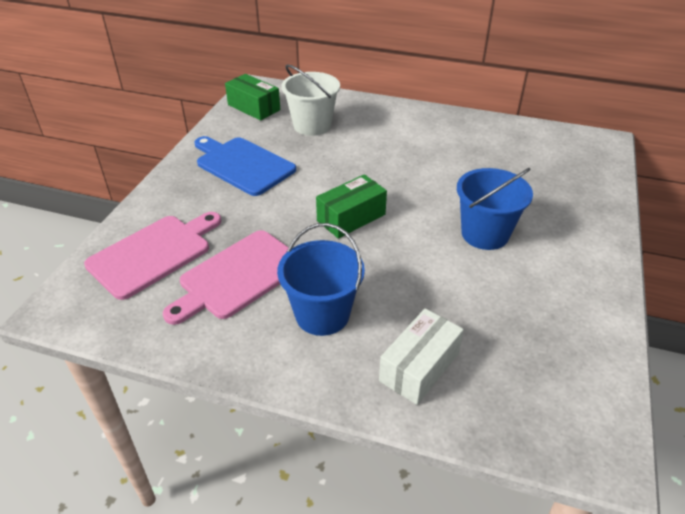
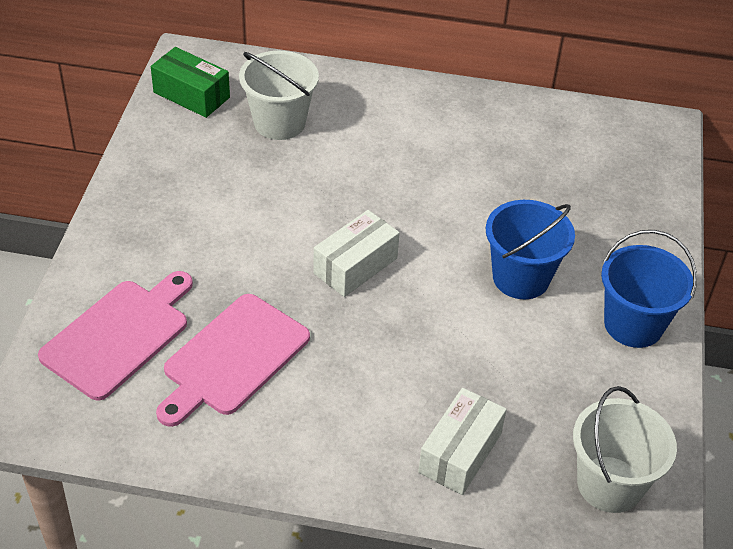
camera: 10 degrees left, 5 degrees up
blue cutting board [194,136,296,196] -> none
blue bucket [277,223,365,336] -> blue bucket moved to [601,230,697,348]
green box [316,174,387,239] -> white box [313,210,400,297]
none -> white bucket [573,386,677,513]

